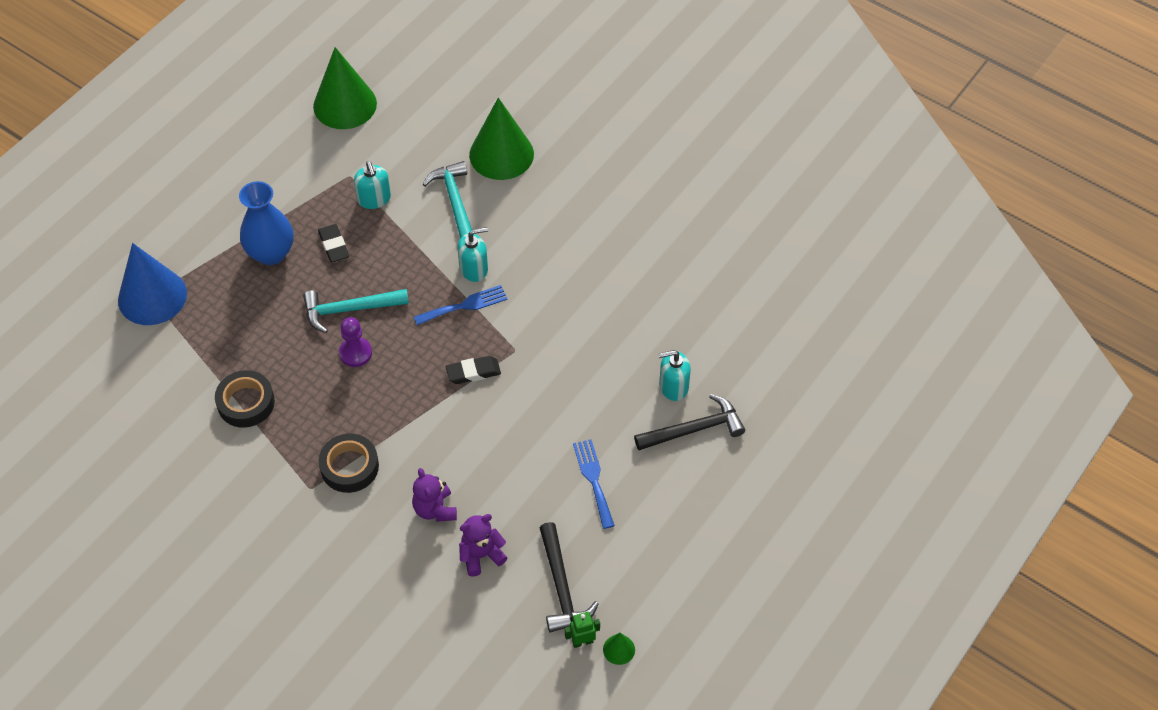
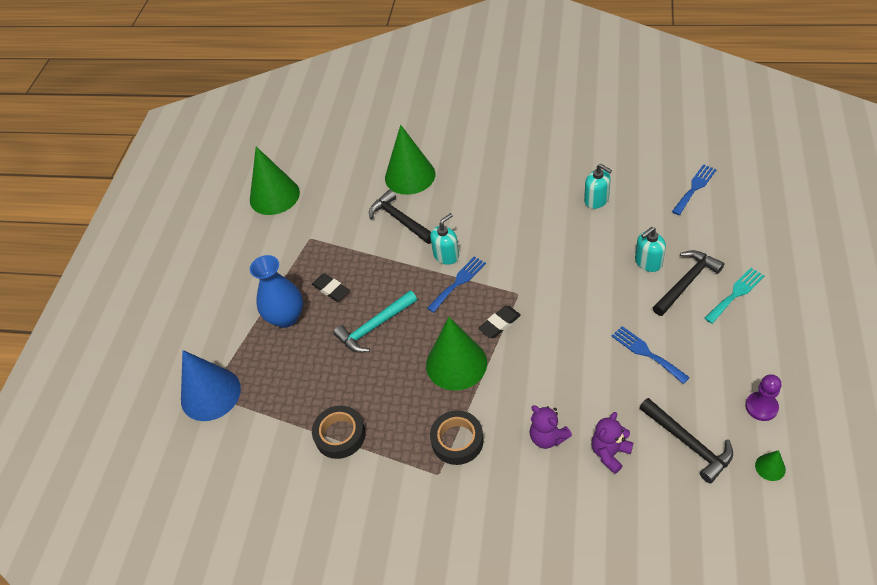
camera: 20 degrees left, 5 degrees down
purple pawn [339,317,372,367] -> purple pawn moved to [745,374,782,421]
turquoise soap dispenser [354,161,391,209] -> turquoise soap dispenser moved to [584,164,612,209]
turquoise hammer [423,161,472,238] -> black hammer [369,190,431,244]
green robot [565,612,600,648] -> none
none -> green cone [426,317,487,391]
none -> blue fork [672,164,717,215]
none -> turquoise fork [704,268,765,324]

